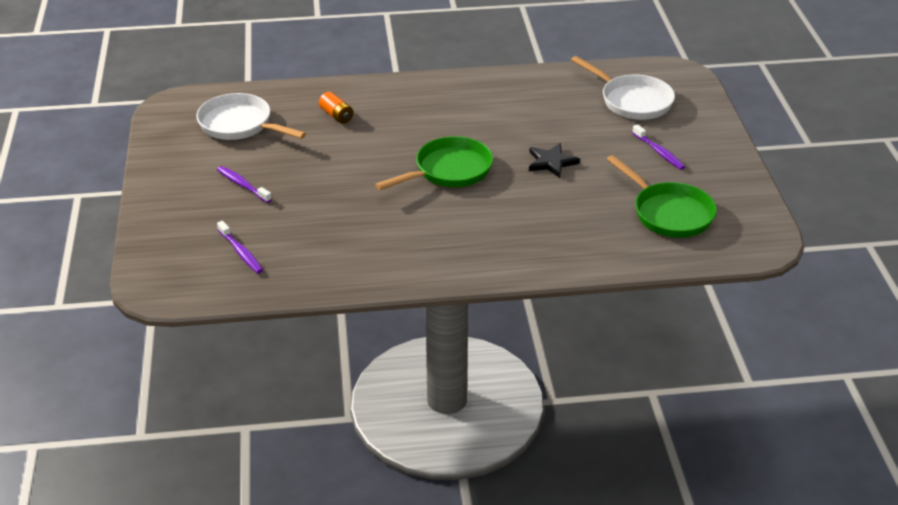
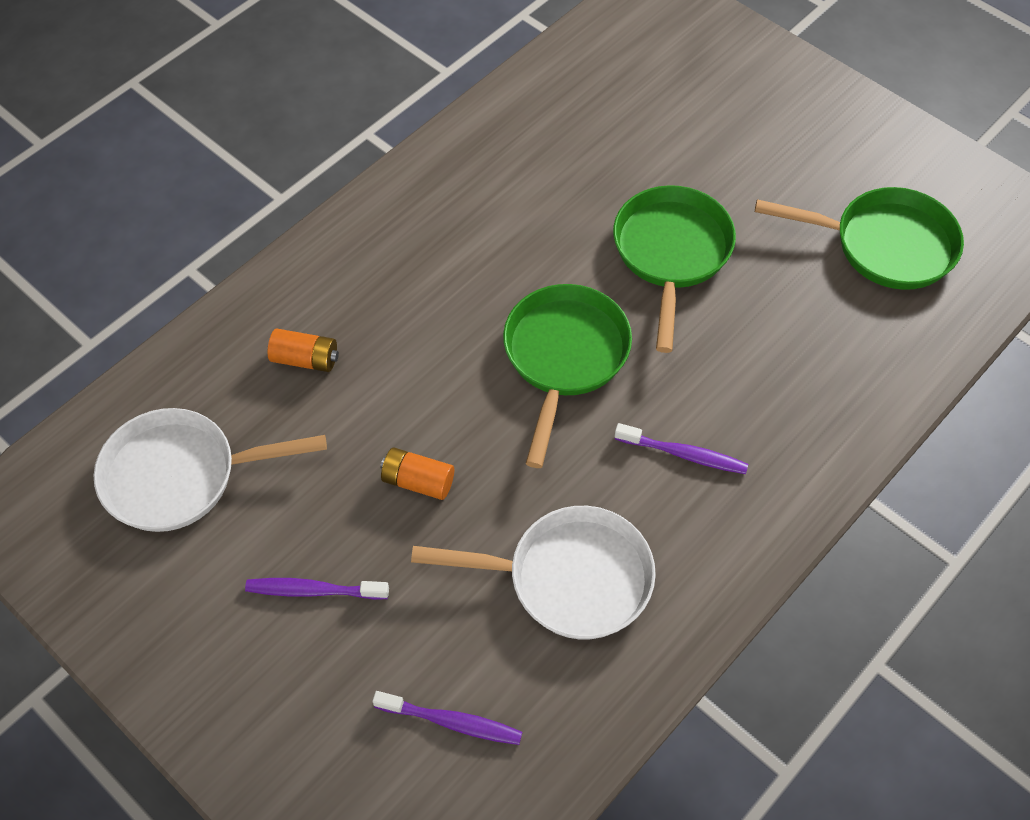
camera: 40 degrees left, 20 degrees up
black star [529,143,580,178] -> green pan [613,185,736,353]
white pan [571,56,675,120] -> white pan moved to [411,506,656,639]
purple toothbrush [632,124,685,170] -> purple toothbrush moved to [615,423,748,474]
none -> orange battery [380,448,454,500]

